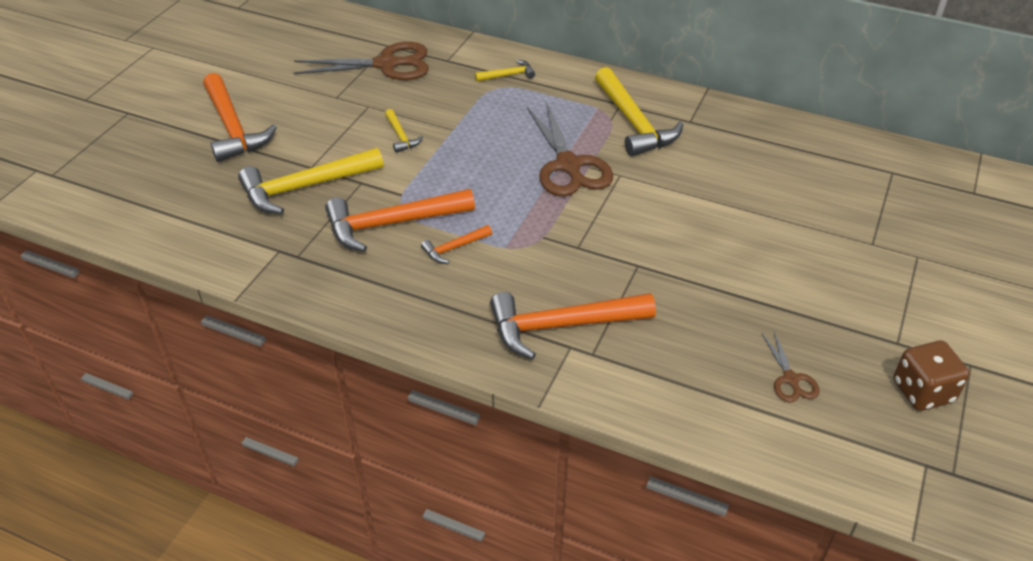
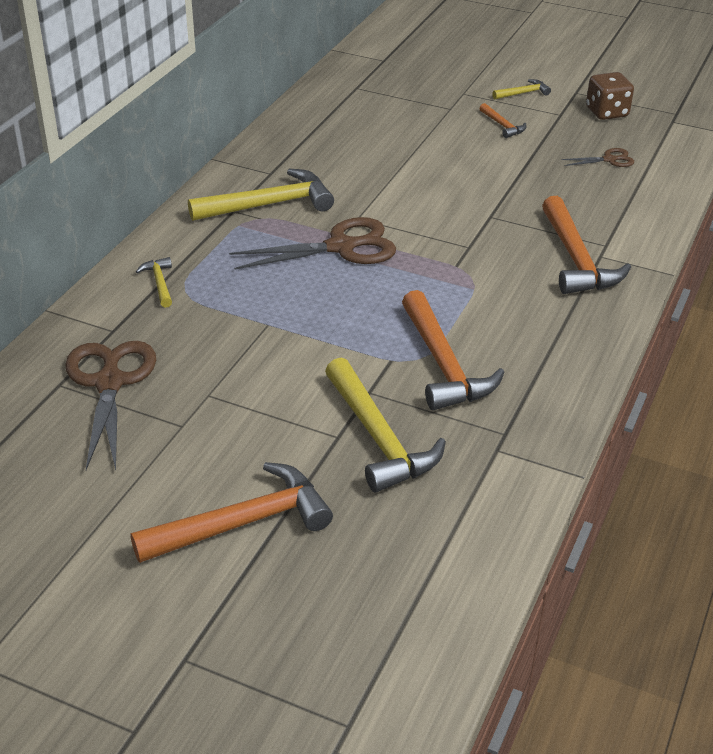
camera: 90 degrees left, 5 degrees down
yellow hammer [385,109,423,153] -> yellow hammer moved to [492,79,551,99]
orange hammer [421,225,492,263] -> orange hammer moved to [479,103,526,138]

